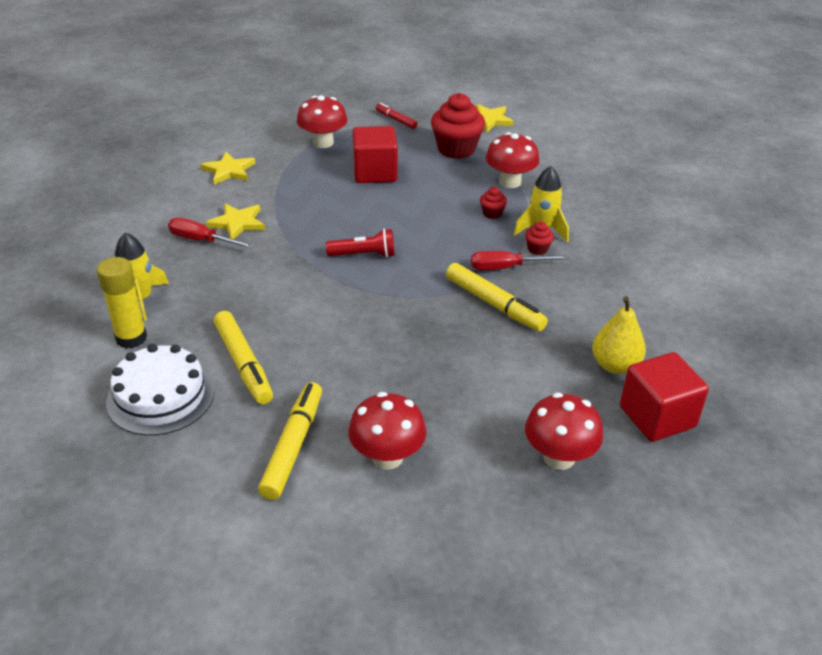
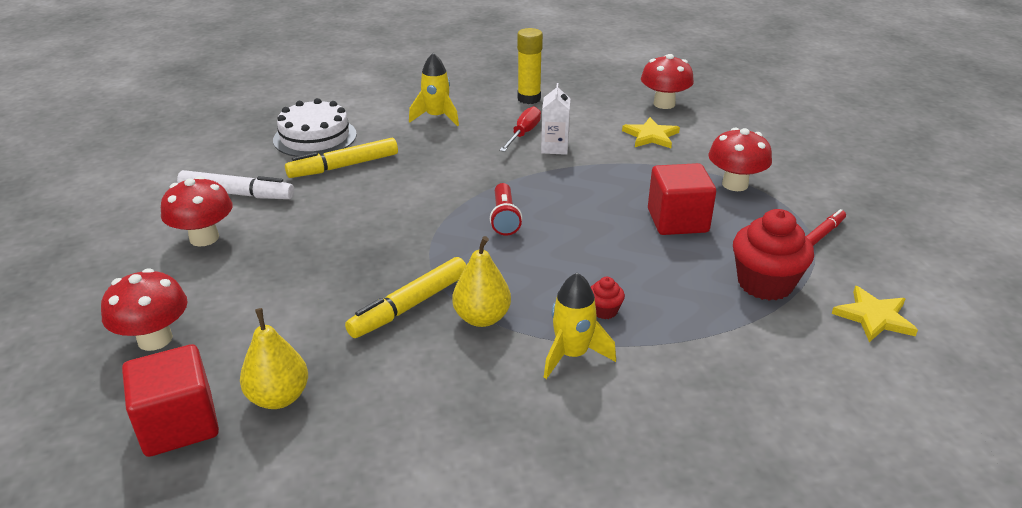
camera: 90 degrees right, 5 degrees down
yellow glue stick [97,257,147,349] -> yellow glue stick moved to [517,28,543,104]
yellow star [206,203,265,239] -> white carton [541,83,570,155]
yellow marker [258,382,322,500] -> white marker [177,170,294,199]
red screwdriver [471,251,569,270] -> yellow pear [452,236,511,327]
red mushroom [486,132,540,188] -> red mushroom moved to [641,54,694,109]
red cupcake [525,222,554,255] -> none

